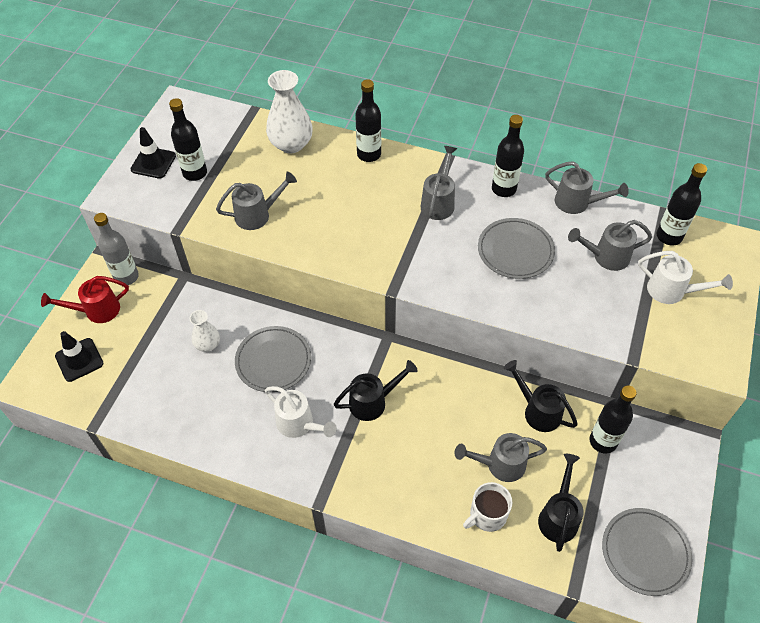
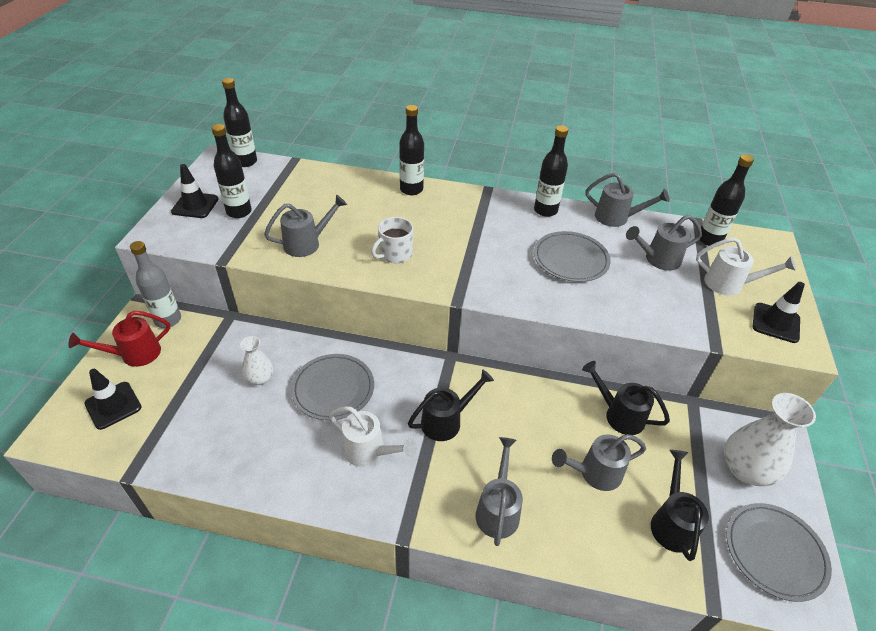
camera: 10 degrees left, 10 degrees down
white vase [266,70,313,153] -> white vase moved to [724,393,816,486]
grey watering can [420,146,457,220] -> grey watering can moved to [476,437,523,546]
white mug [463,482,512,532] -> white mug moved to [371,217,413,263]
black bottle [589,385,637,454] -> black bottle moved to [222,78,257,167]
none -> black traffic cone [752,282,805,343]

